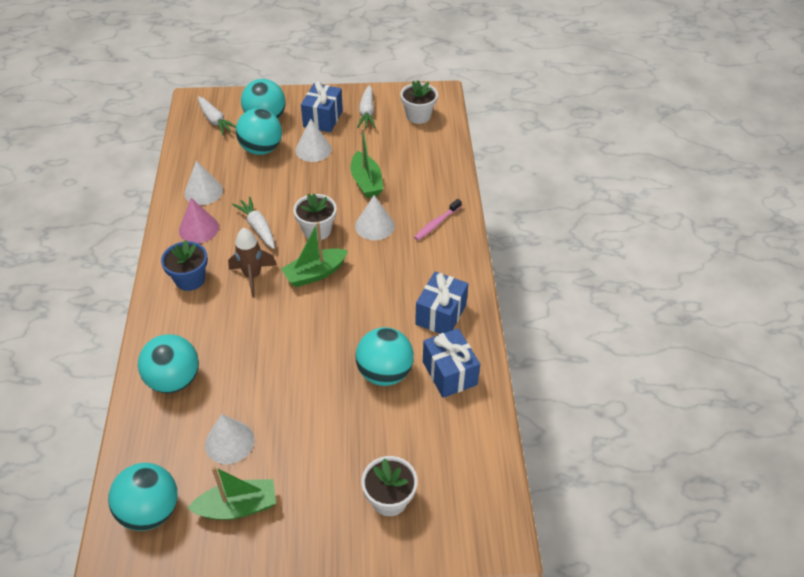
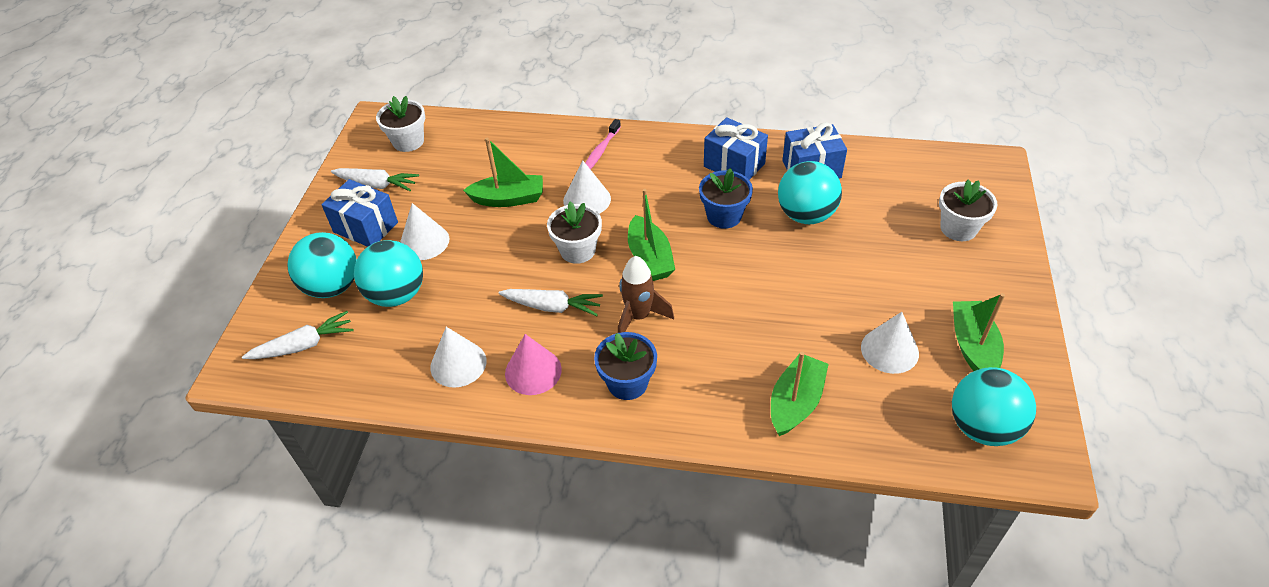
camera: 75 degrees left, 0 degrees up
turquoise ball [138,334,199,393] -> green boat [771,351,829,436]
white carrot [232,197,275,249] -> white carrot turned 150 degrees counterclockwise [498,289,603,316]
pink toothbrush [414,199,461,241] -> pink toothbrush turned 60 degrees clockwise [585,119,621,170]
none -> blue flower pot [699,168,753,229]

